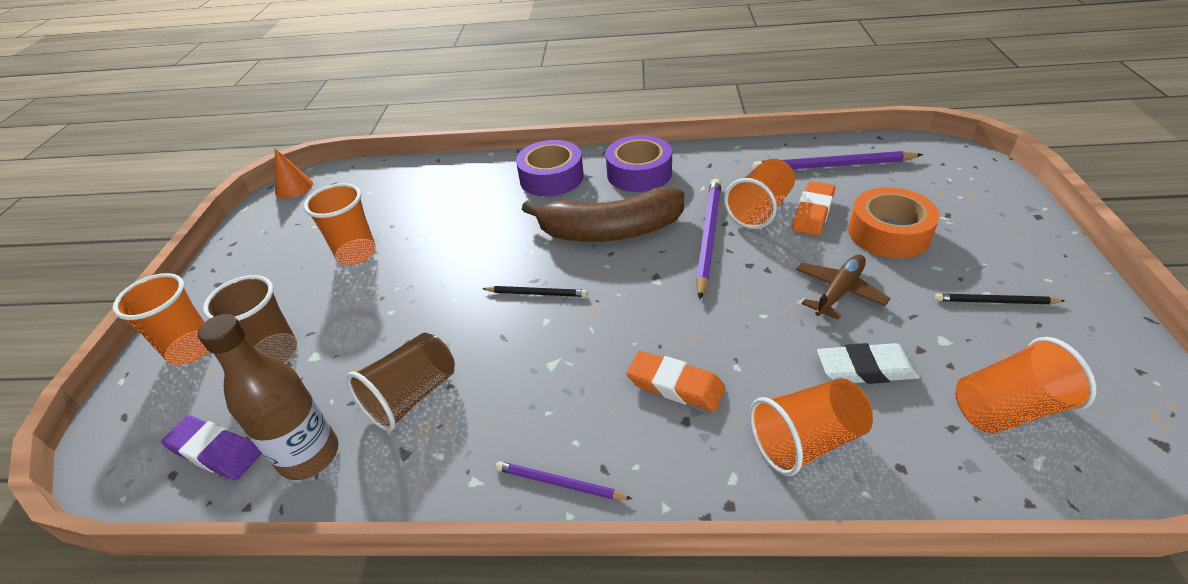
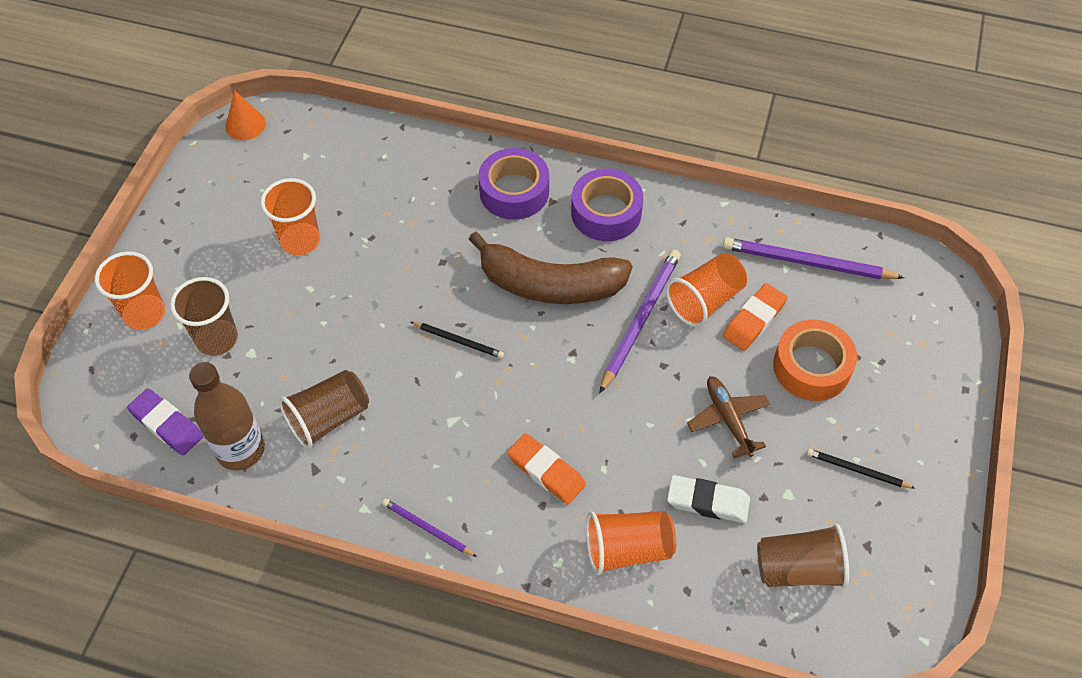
camera: 10 degrees right, 15 degrees up
brown plane [796,254,891,320] -> brown plane turned 75 degrees counterclockwise [687,376,770,458]
orange cup [955,337,1096,434] -> brown cup [757,524,849,588]

